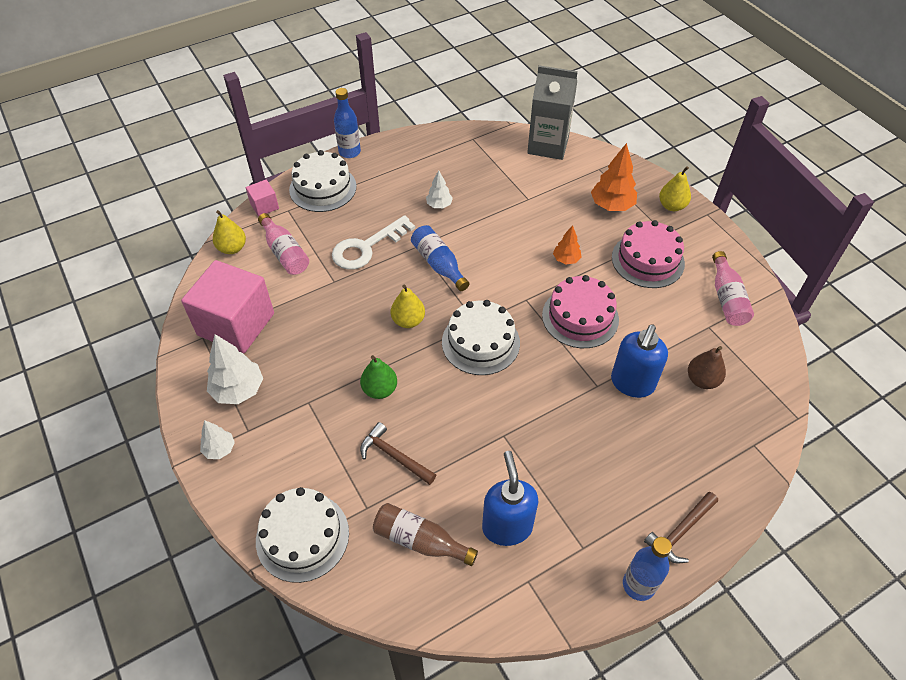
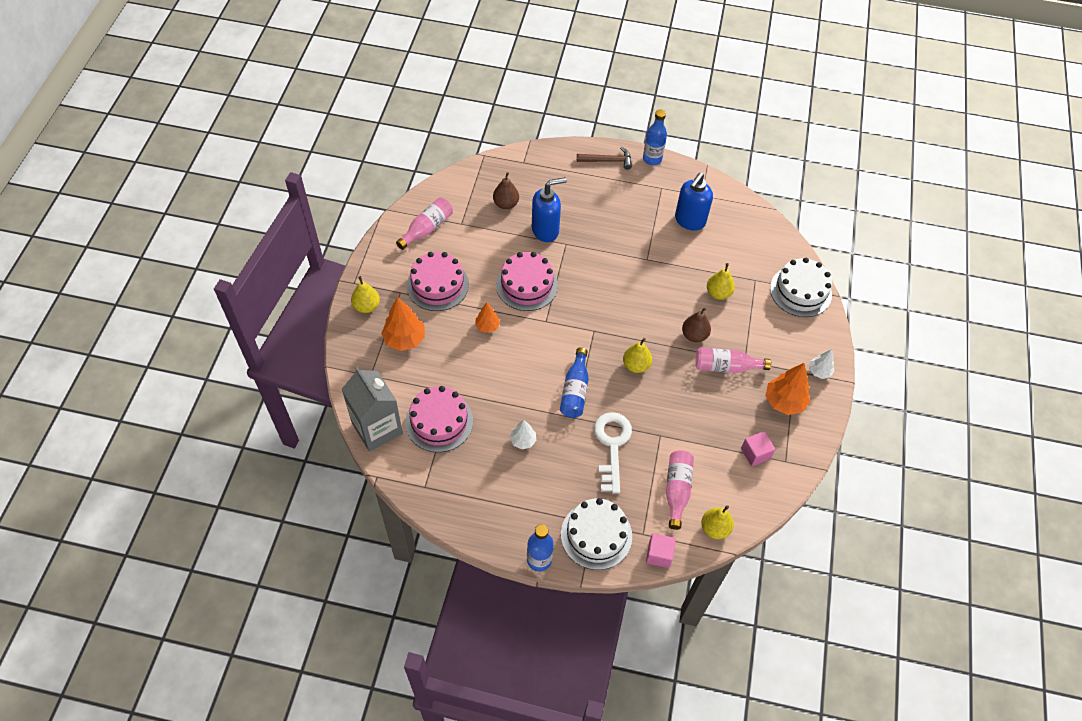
camera: 140 degrees left, 5 degrees up
pink cube [181,260,274,353] -> pink cube [741,431,776,466], size x0.45
white tree [207,334,263,404] -> orange tree [765,363,810,415]
white key [332,215,415,270] -> white key turned 90 degrees counterclockwise [594,412,632,494]
green pear [360,355,397,399] -> brown pear [682,307,711,342]
brown hammer [360,422,436,485] -> yellow pear [707,263,735,300]
brown bottle [373,503,478,566] -> none
white cake [442,300,520,375] -> none
none -> pink cake [405,386,473,452]
none -> pink bottle [695,347,771,373]

